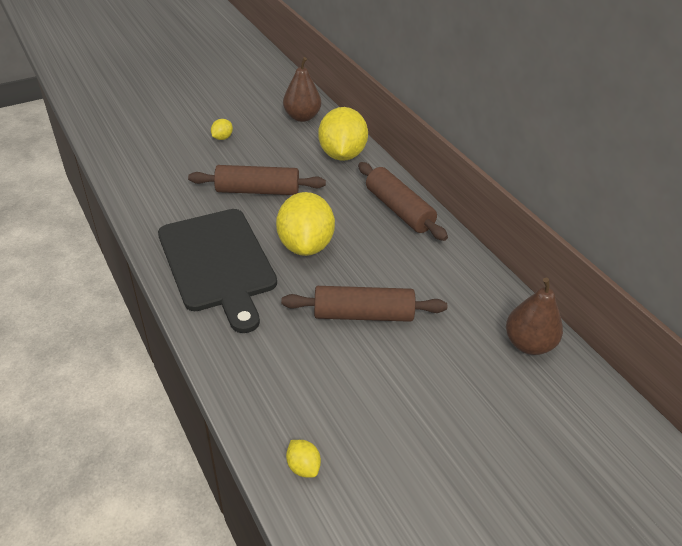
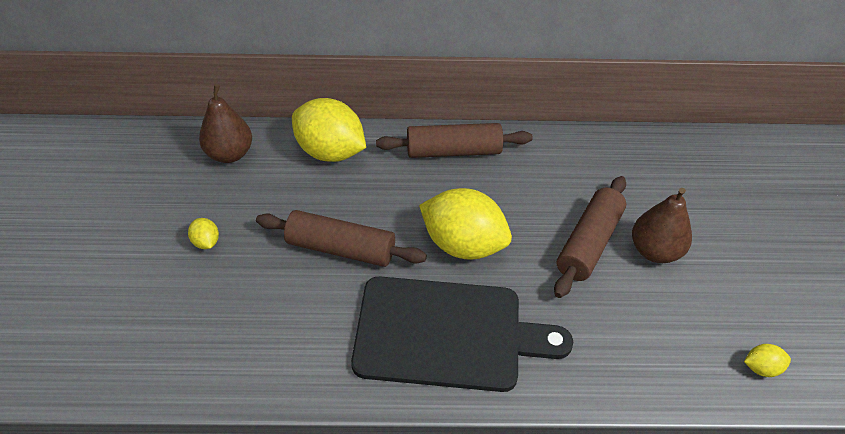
camera: 60 degrees left, 5 degrees up
brown rolling pin [188,165,326,195] -> brown rolling pin turned 75 degrees clockwise [256,210,427,267]
brown pear [506,278,563,355] -> brown pear moved to [632,188,692,263]

